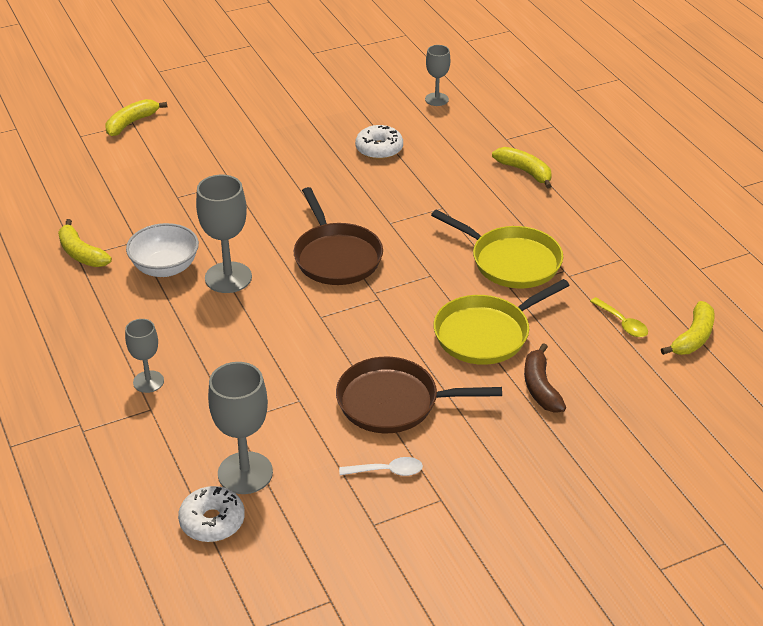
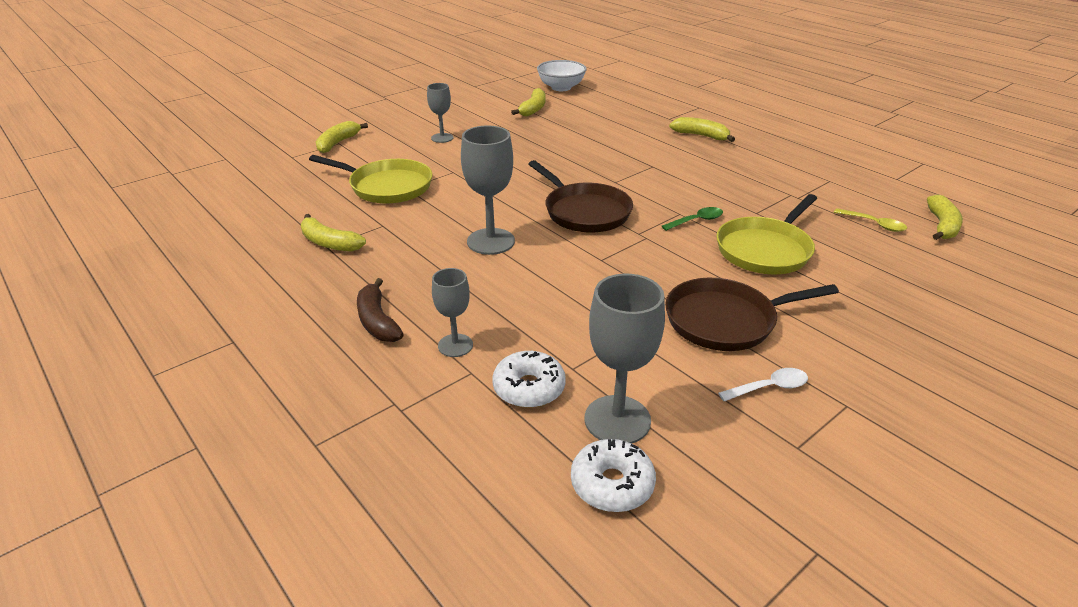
camera: 15 degrees left, 5 degrees down
white bowl [126,223,199,277] -> white bowl moved to [537,60,587,91]
white donut [355,125,403,160] -> white donut moved to [492,351,566,408]
grey goblet [425,45,450,106] -> grey goblet moved to [427,83,454,143]
yellow pan [431,209,563,288] -> yellow pan moved to [309,155,433,204]
brown banana [524,343,566,413] -> brown banana moved to [357,278,404,342]
none -> yellow banana [511,88,545,116]
none -> green spoon [662,207,723,231]

